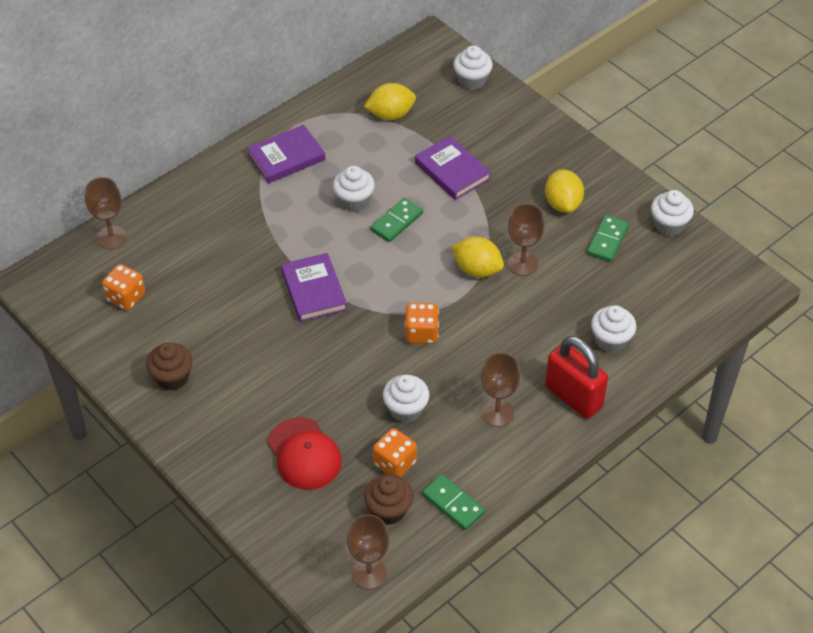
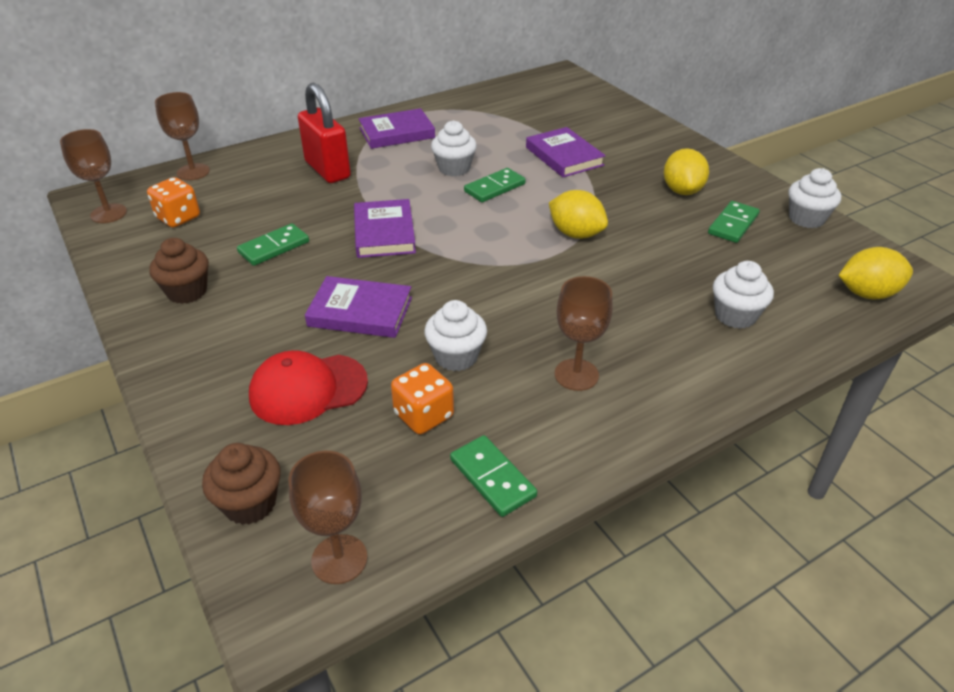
camera: 10 degrees right, 10 degrees down
red cap [268,417,342,490] -> red cap turned 90 degrees clockwise [249,350,368,425]
yellow lemon [364,83,416,120] -> yellow lemon moved to [838,247,913,299]
brown cupcake [364,474,413,525] -> brown cupcake moved to [202,443,281,525]
orange dice [405,303,439,344] -> none
white cupcake [453,45,493,90] -> none
brown goblet [508,203,545,276] -> brown goblet moved to [60,129,127,223]
red padlock [545,336,608,419] -> red padlock moved to [298,83,351,183]
none -> green domino [237,223,309,266]
none -> purple book [305,276,412,338]

